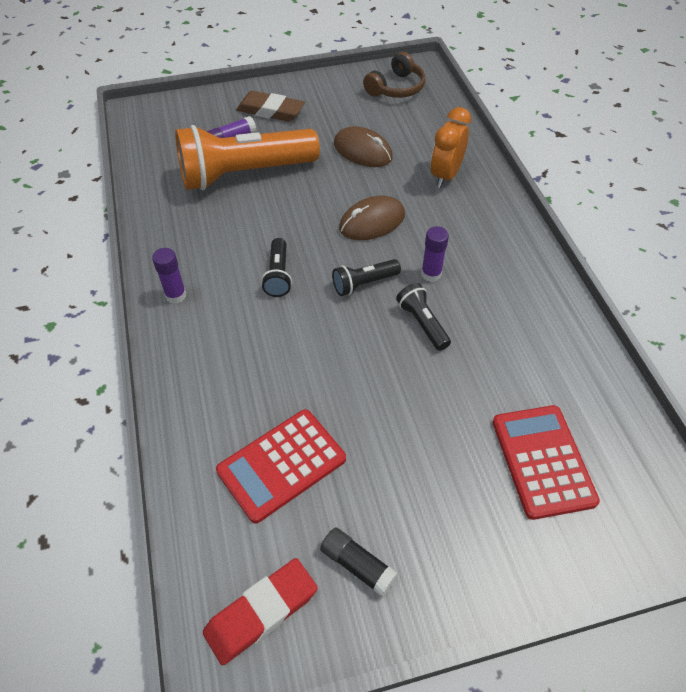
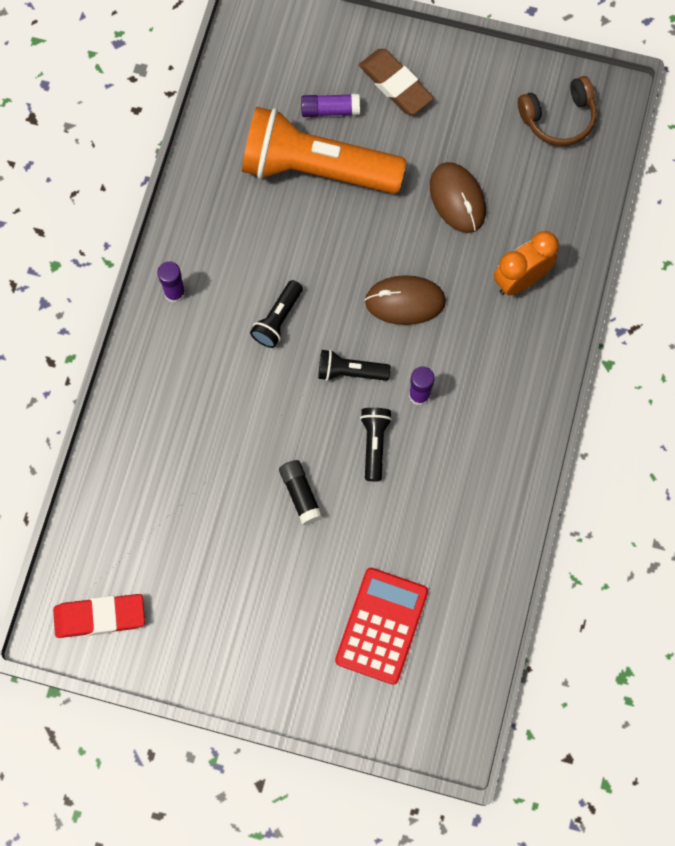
camera: 30 degrees right, 20 degrees up
red calculator [216,409,346,523] -> none
black glue stick [320,528,398,597] -> black glue stick moved to [279,460,323,525]

